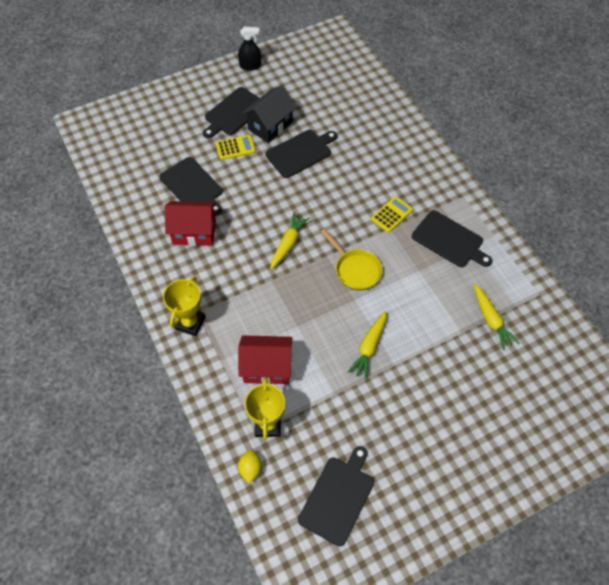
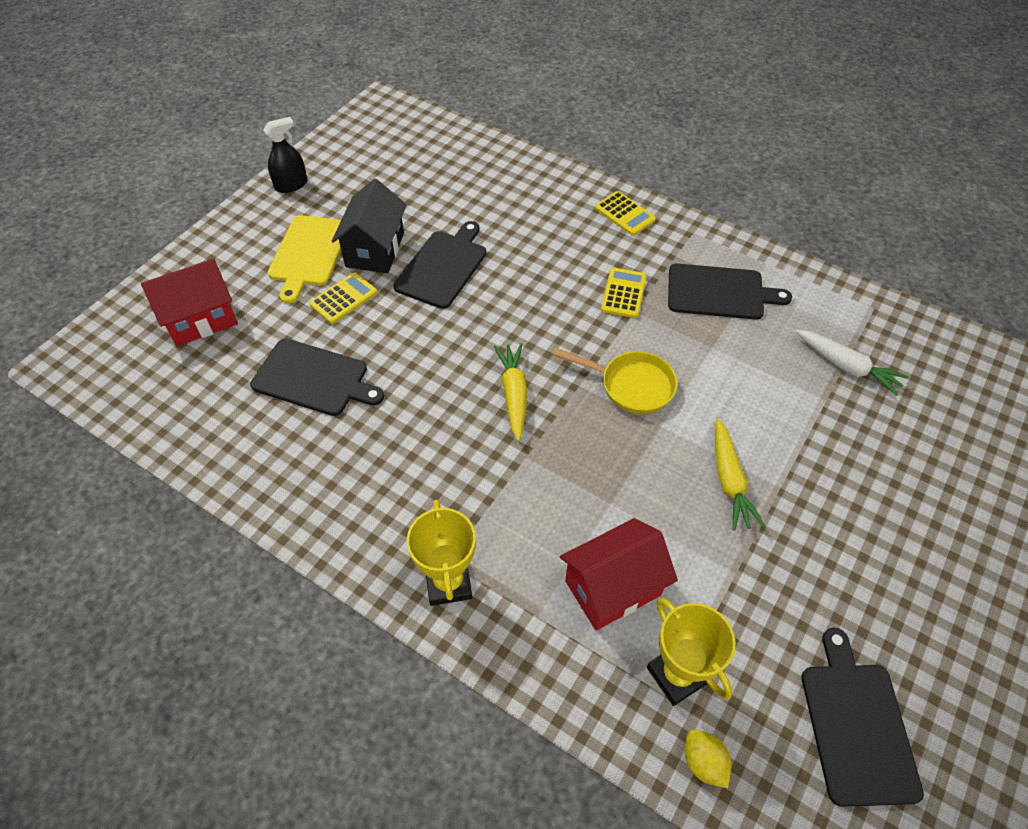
camera: 30 degrees left, 5 degrees down
red house [165,201,216,246] -> red house moved to [141,259,238,346]
black cutting board [203,87,259,138] -> yellow cutting board [267,215,341,304]
yellow carrot [474,284,520,350] -> white carrot [796,329,909,396]
none -> yellow calculator [595,191,656,236]

